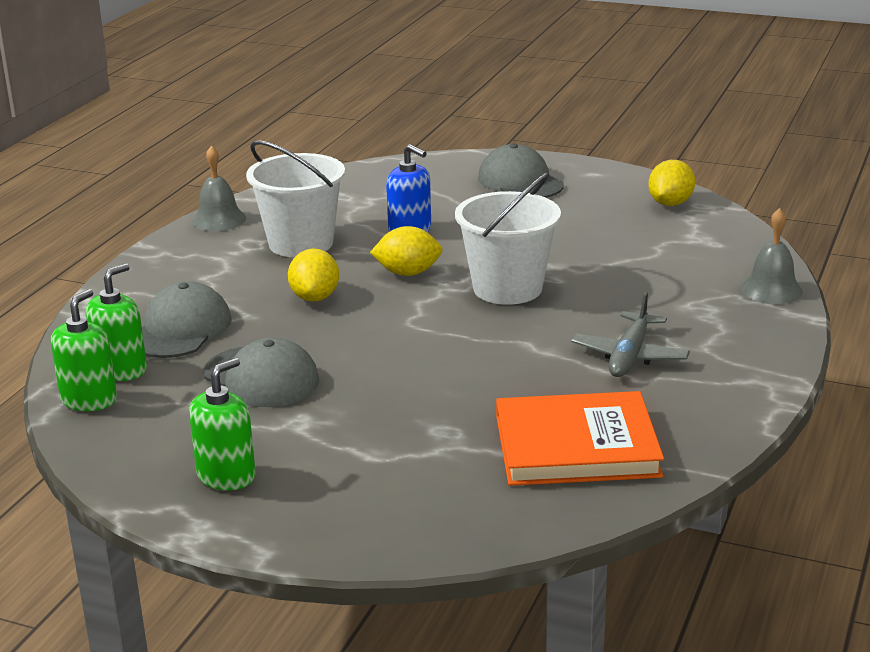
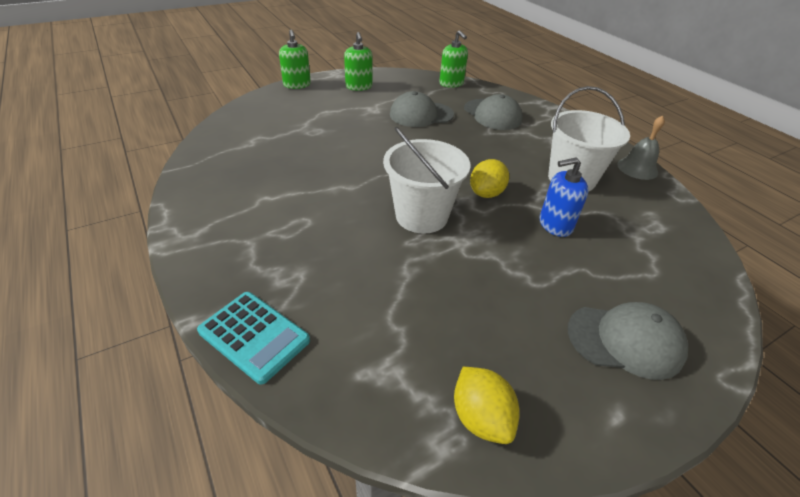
camera: 125 degrees right, 15 degrees up
green soap dispenser [86,263,147,381] -> green soap dispenser moved to [279,30,311,89]
yellow lemon [288,248,339,302] -> none
orange book [496,391,664,486] -> none
grey plane [571,291,690,377] -> none
grey bell [741,208,803,304] -> turquoise calculator [197,292,310,385]

